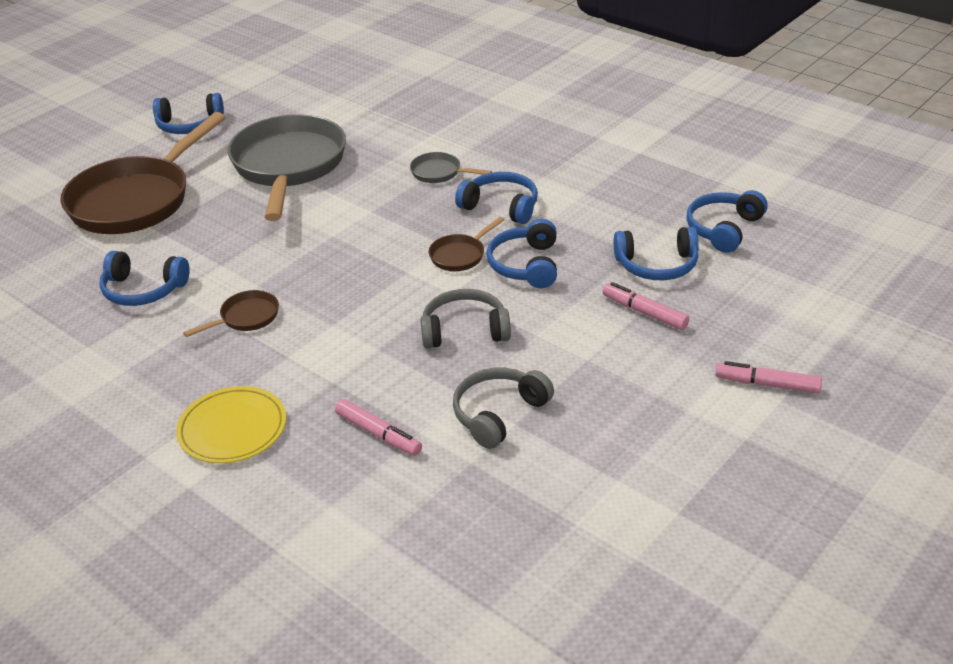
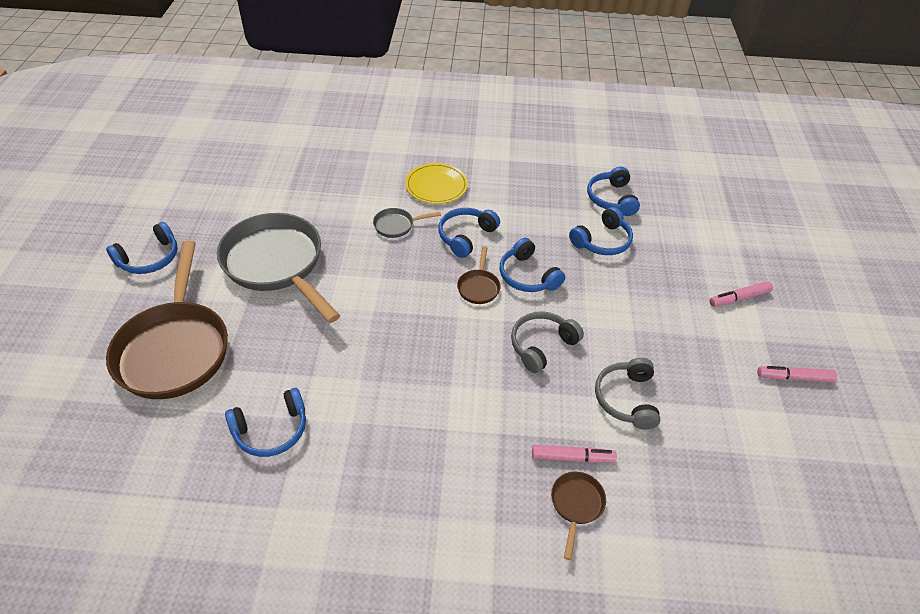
camera: 40 degrees left, 10 degrees up
yellow plate [176,386,286,463] -> yellow plate moved to [405,163,468,204]
brown pan [183,290,279,337] -> brown pan moved to [551,472,606,560]
blue headphones [455,172,538,224] -> blue headphones turned 45 degrees counterclockwise [438,208,500,258]
pink marker [603,282,689,330] -> pink marker moved to [757,366,837,383]

